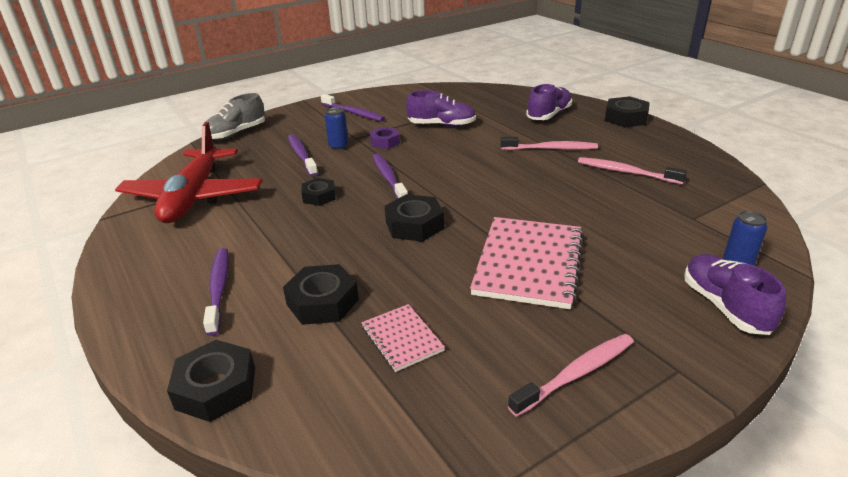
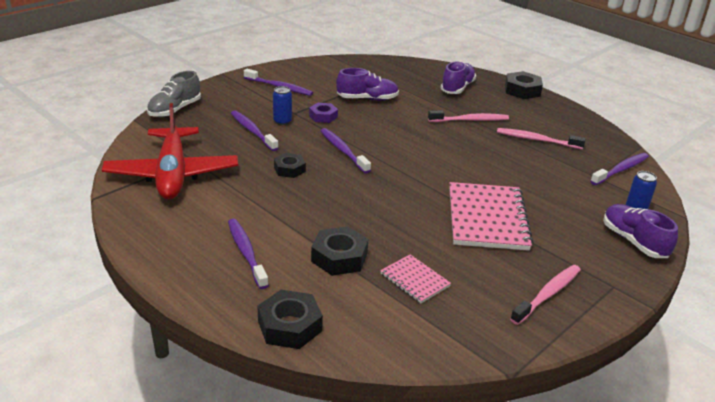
camera: 15 degrees left, 0 degrees up
black nut [385,194,444,242] -> none
none -> purple toothbrush [590,153,649,185]

